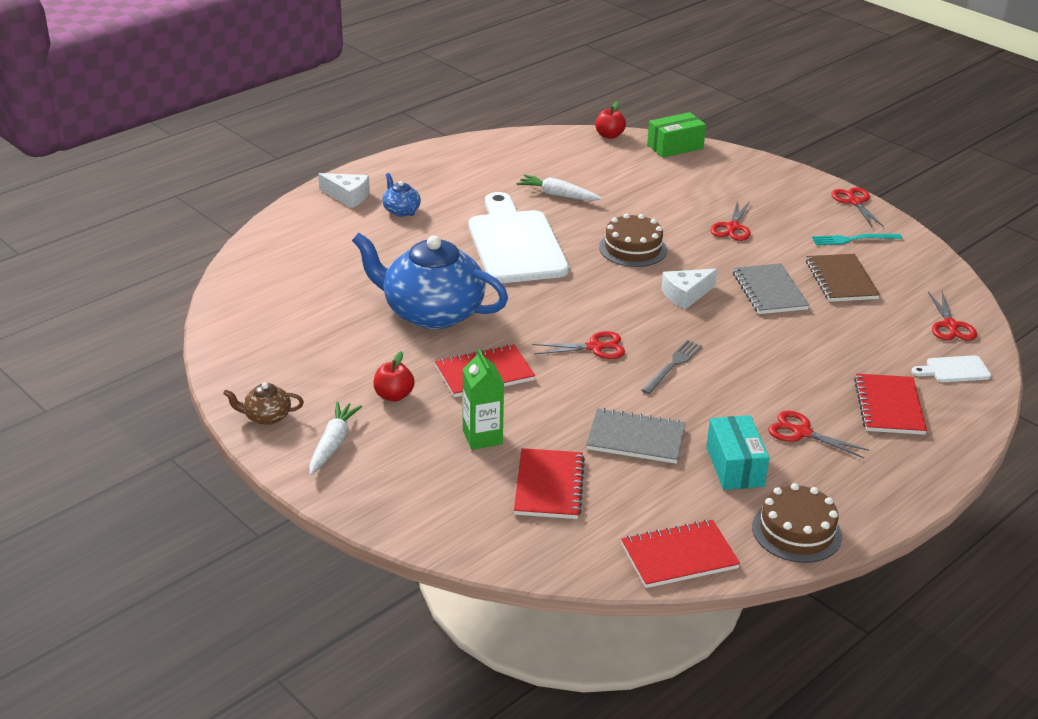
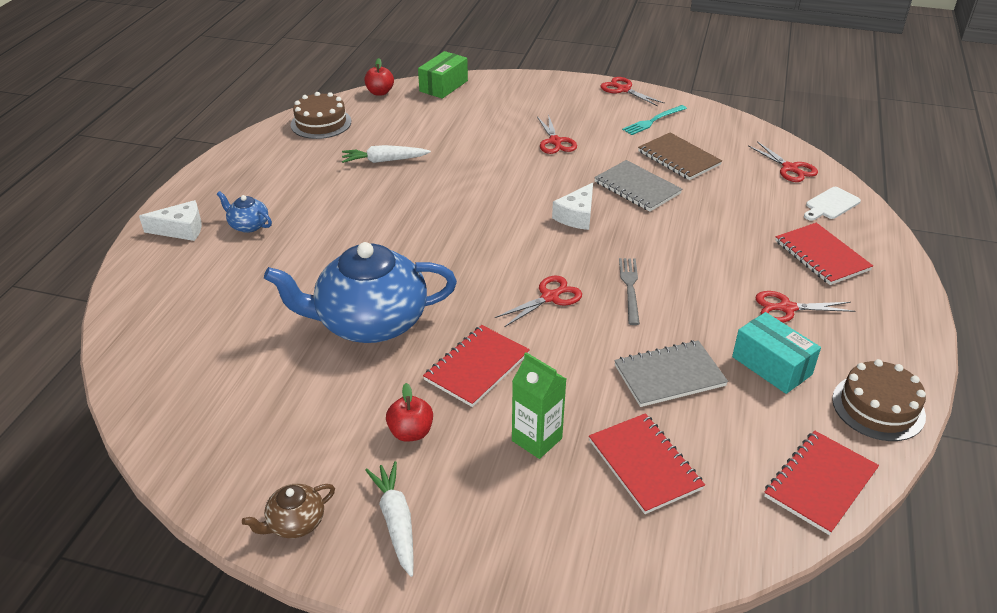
camera: 30 degrees left, 5 degrees up
white cutting board [469,192,569,283] -> none
brown cake [599,213,667,267] -> brown cake moved to [291,92,351,139]

